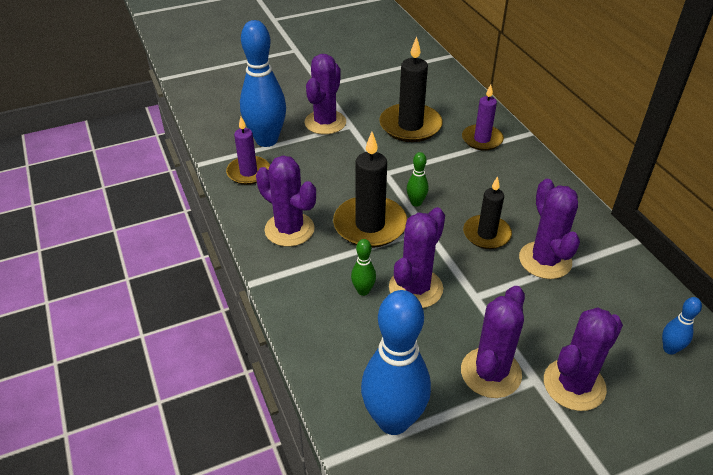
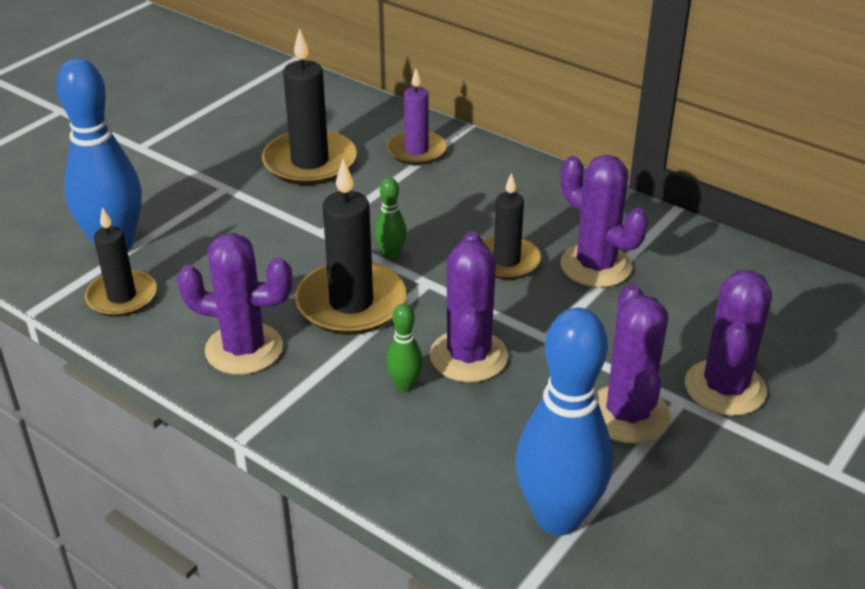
camera: 30 degrees left, 5 degrees down
purple candle [226,117,270,185] -> black candle [85,207,157,317]
purple cactus [305,54,346,135] -> none
blue bowling pin [662,297,702,355] -> none

